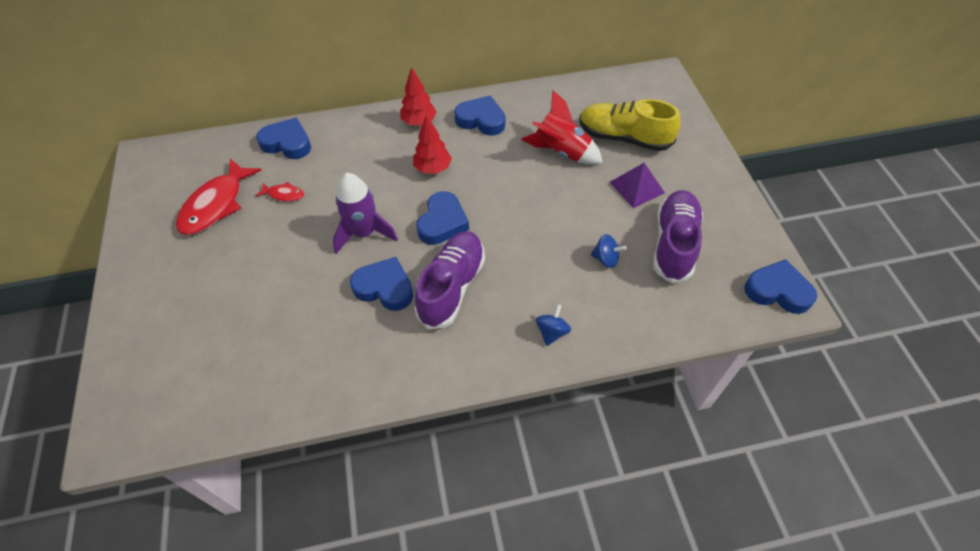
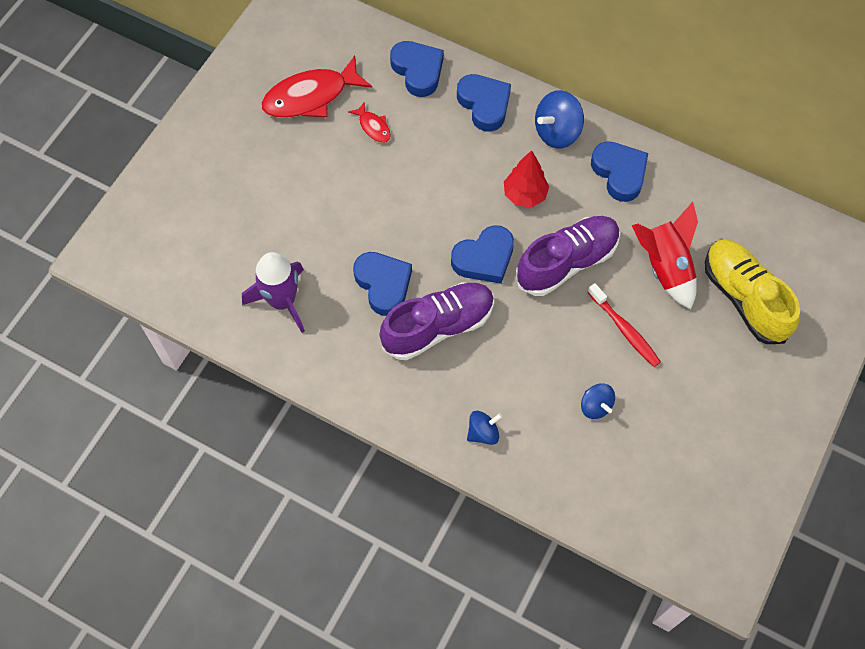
camera: 40 degrees right, 10 degrees up
purple rocket [333,173,398,254] -> purple rocket moved to [242,252,305,333]
red tree [400,67,436,126] -> blue spinning top [535,90,584,149]
purple pyramid [610,163,665,208] -> none
purple shoe [653,190,703,283] -> purple shoe moved to [516,216,620,296]
blue heart [744,259,817,314] -> blue heart moved to [457,74,511,132]
none -> red toothbrush [587,283,661,367]

